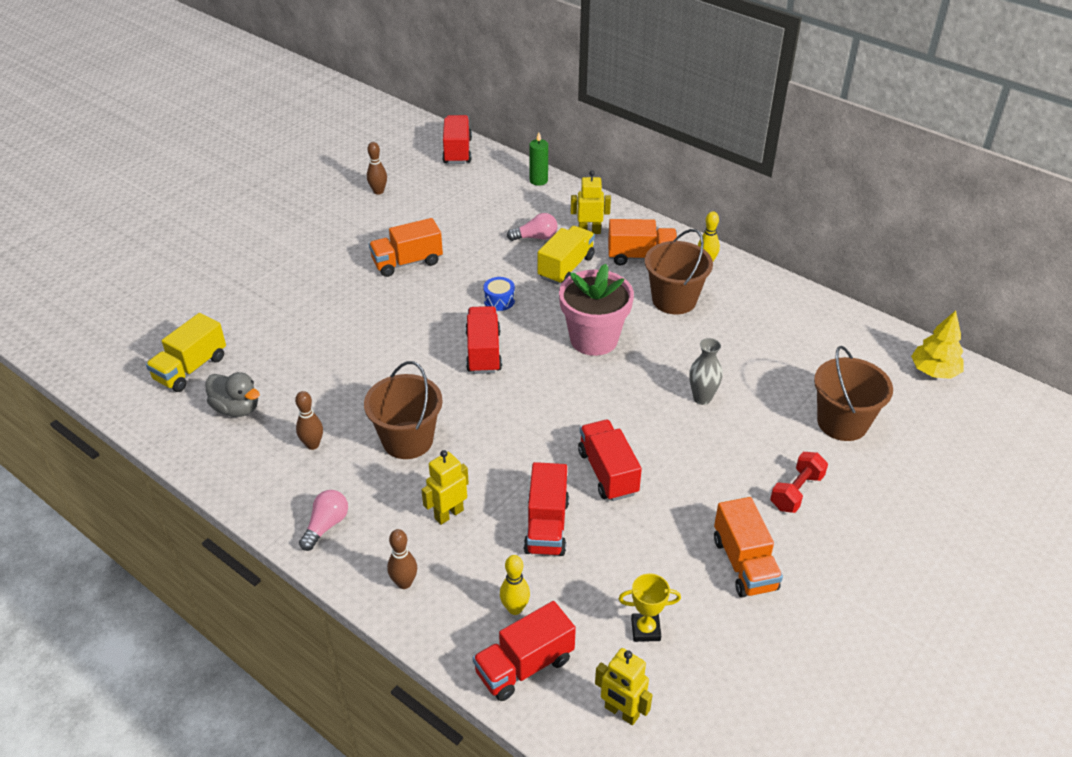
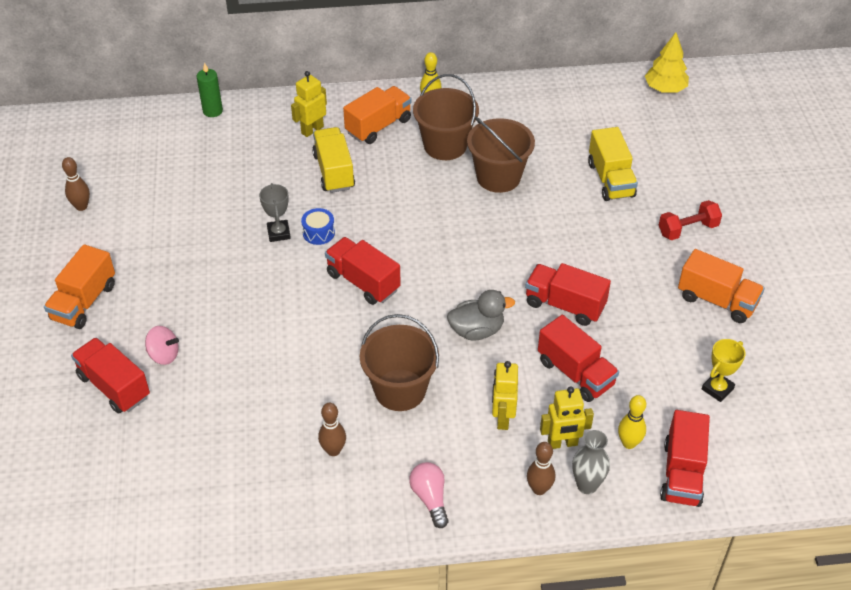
camera: 45 degrees left, 5 degrees up
yellow truck [146,313,226,392] -> yellow truck moved to [588,127,638,201]
grey duck [205,372,260,417] -> grey duck moved to [447,290,515,341]
orange truck [369,218,443,277] -> orange truck moved to [44,244,115,329]
red truck [442,115,472,164] -> red truck moved to [71,338,150,414]
pink light bulb [507,213,558,241] -> none
pink flower pot [559,264,634,356] -> none
yellow robot [595,648,652,725] -> yellow robot moved to [540,386,594,449]
grey vase [689,338,723,405] -> grey vase moved to [572,430,610,494]
red dumbbell [770,452,828,513] -> red dumbbell turned 75 degrees clockwise [659,200,722,240]
brown bucket [814,346,893,441] -> brown bucket moved to [467,117,535,193]
none -> pink spinning top [145,326,179,365]
none -> grey trophy [259,183,291,242]

